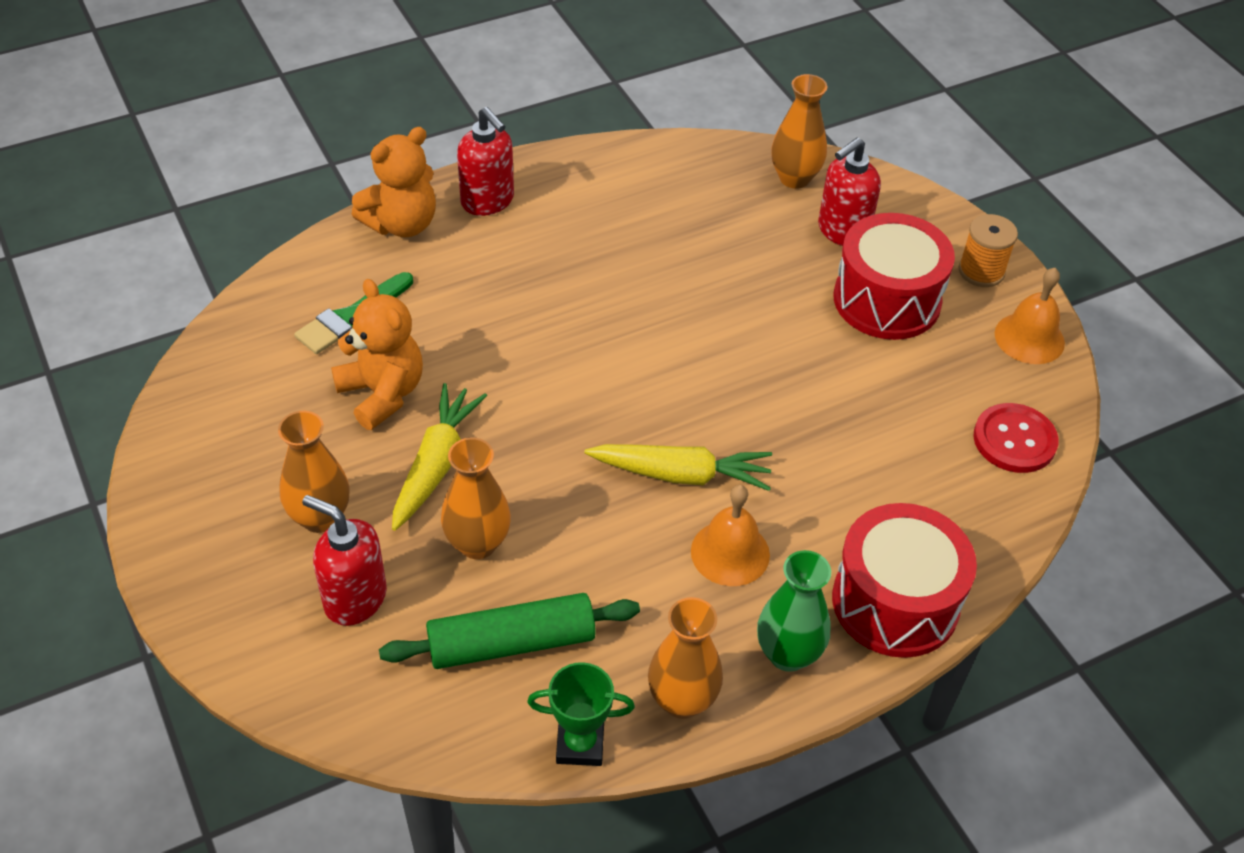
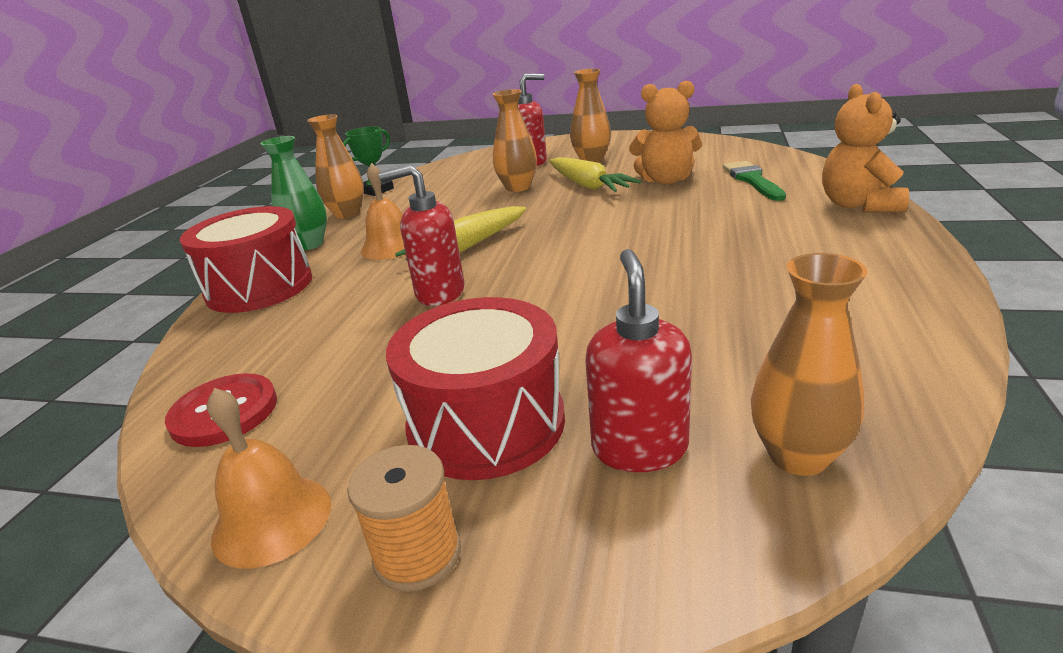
camera: 135 degrees right, 20 degrees down
green rolling pin [379,593,640,669] -> none
red soap dispenser [457,107,514,216] -> red soap dispenser moved to [379,164,464,306]

